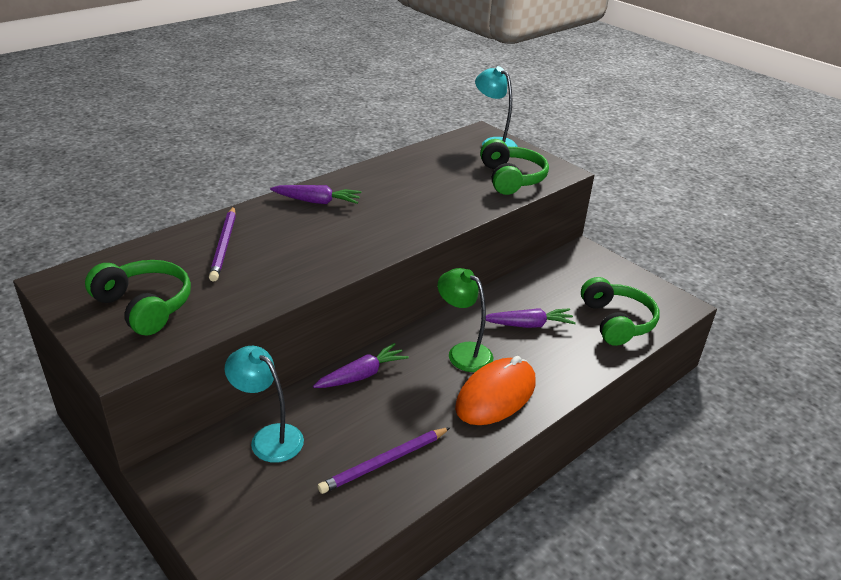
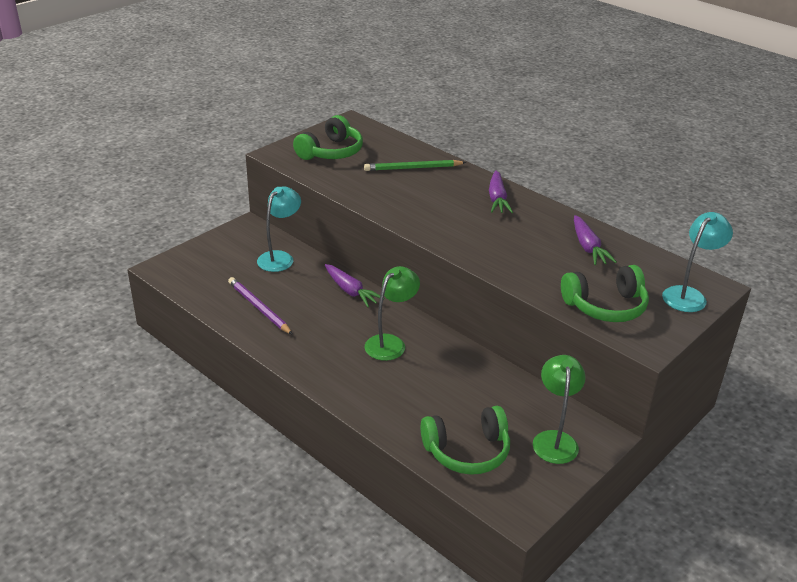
camera: 85 degrees right, 0 degrees up
purple pencil [209,206,236,282] -> green pencil [364,160,466,171]
orange mouse [455,356,536,425] -> none
purple carrot [481,308,576,328] -> purple carrot moved to [574,215,617,265]
none -> green lamp [533,355,586,464]

